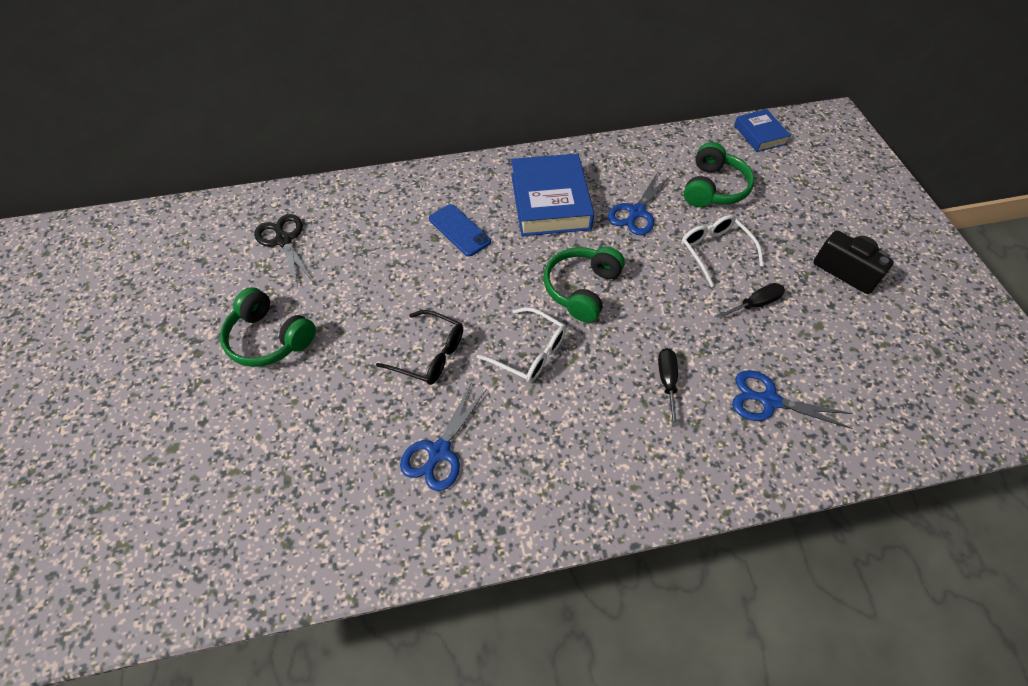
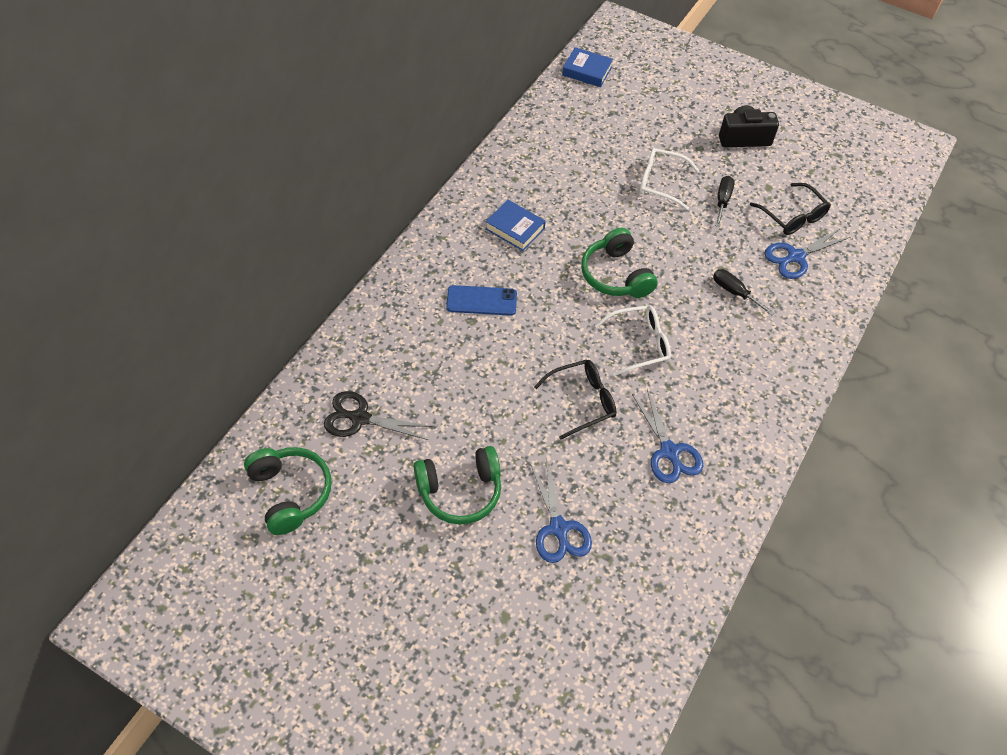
camera: 50 degrees left, 0 degrees up
blue book [511,153,594,236] -> blue book [485,199,546,251], size x0.55
blue scissors [608,172,671,235] -> blue scissors moved to [530,458,592,563]
green headphones [684,142,755,207] -> green headphones moved to [244,447,331,535]
none -> black glasses [750,183,831,235]

